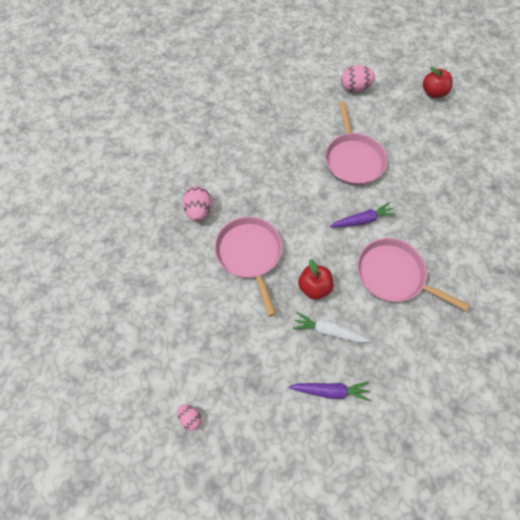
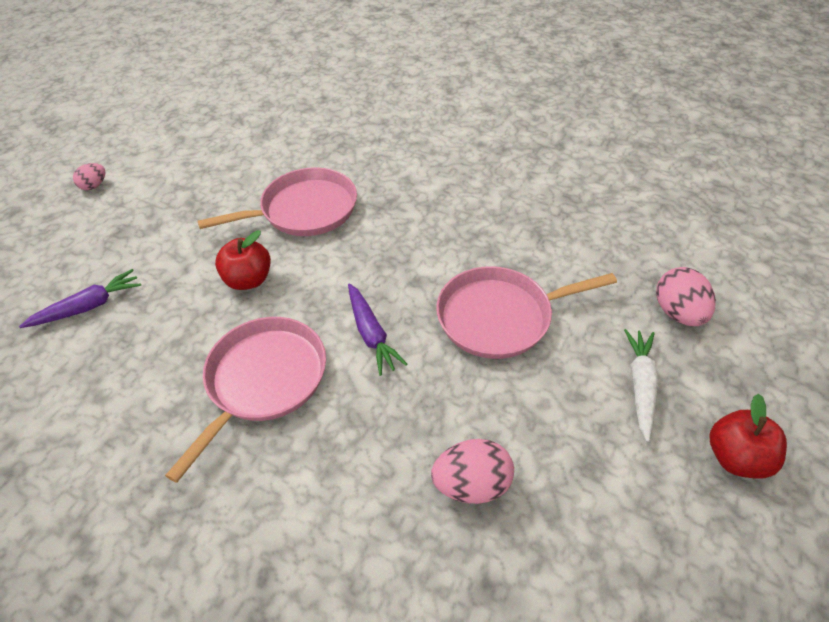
camera: 85 degrees right, 15 degrees down
pink egg [182,186,211,222] -> pink egg moved to [431,439,514,504]
purple carrot [288,381,370,401] -> purple carrot turned 120 degrees counterclockwise [19,269,141,328]
white carrot [293,312,370,343] -> white carrot moved to [624,329,658,442]

